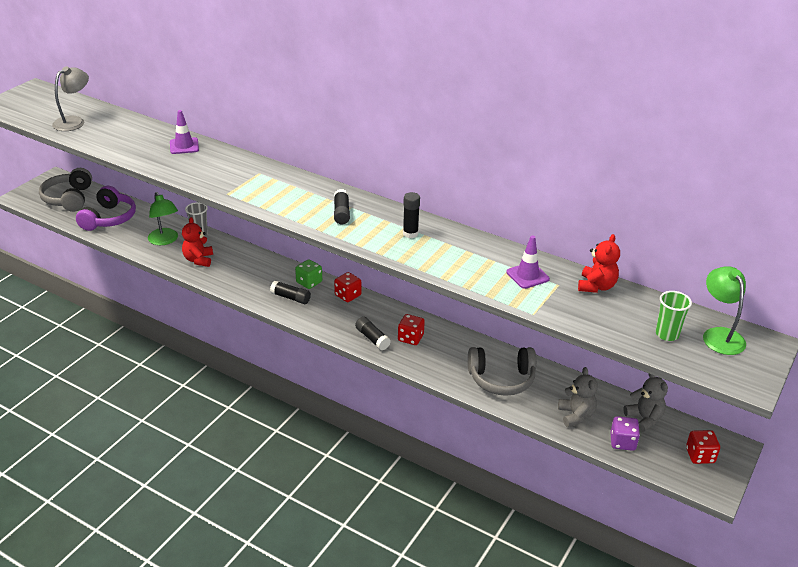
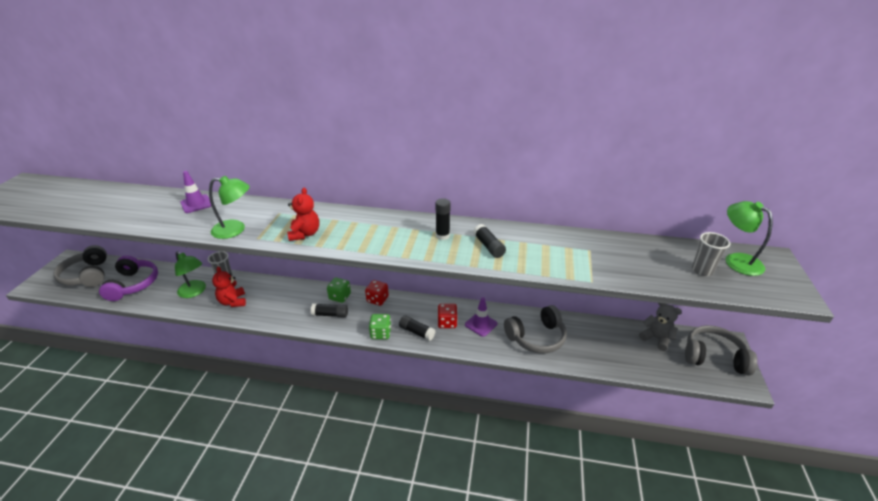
camera: 20 degrees left, 0 degrees up
grey lamp [52,66,89,131] -> none
black glue stick [334,189,350,224] -> black glue stick moved to [473,224,506,258]
purple traffic cone [506,236,550,289] -> purple traffic cone moved to [465,297,497,337]
grey teddy bear [558,367,598,427] -> none
red teddy bear [578,234,620,293] -> red teddy bear moved to [287,187,319,241]
purple dice [611,416,640,451] -> none
green cup [656,291,692,341] -> grey cup [692,232,730,276]
red dice [686,430,720,464] -> grey headphones [685,325,757,376]
none -> green lamp [209,176,250,239]
none -> green dice [369,314,391,339]

